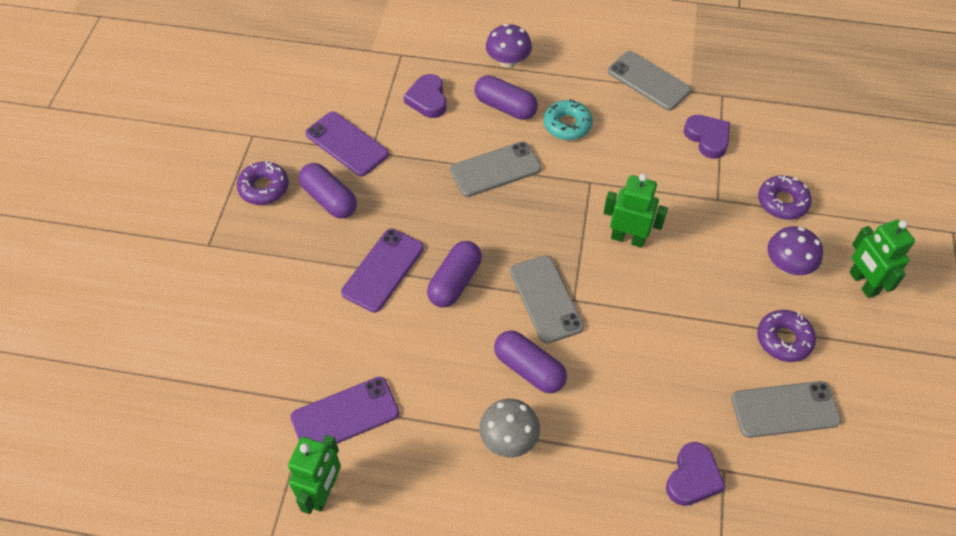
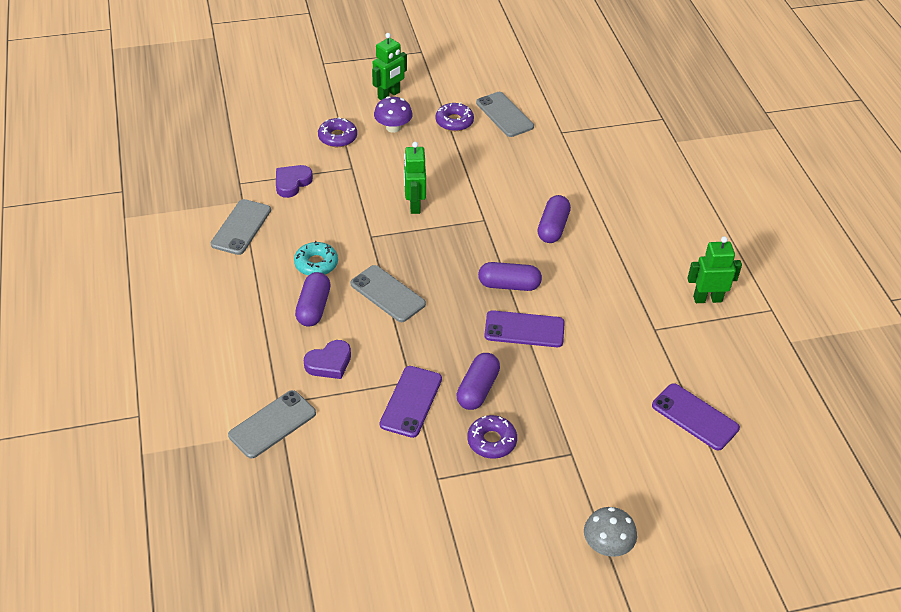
camera: 115 degrees left, 10 degrees down
purple phone [290,377,399,444] -> purple phone moved to [652,383,740,450]
grey mushroom [479,399,540,458] -> grey mushroom moved to [584,507,637,557]
purple mushroom [486,24,532,68] -> none
grey phone [510,255,584,344] -> grey phone moved to [228,390,316,459]
purple heart [666,442,726,506] -> none

